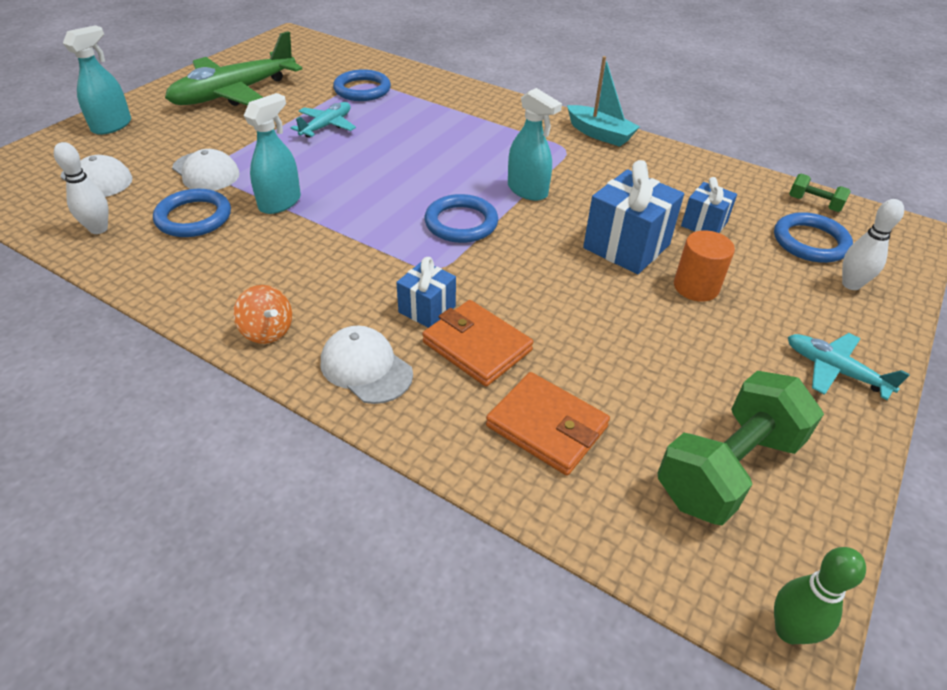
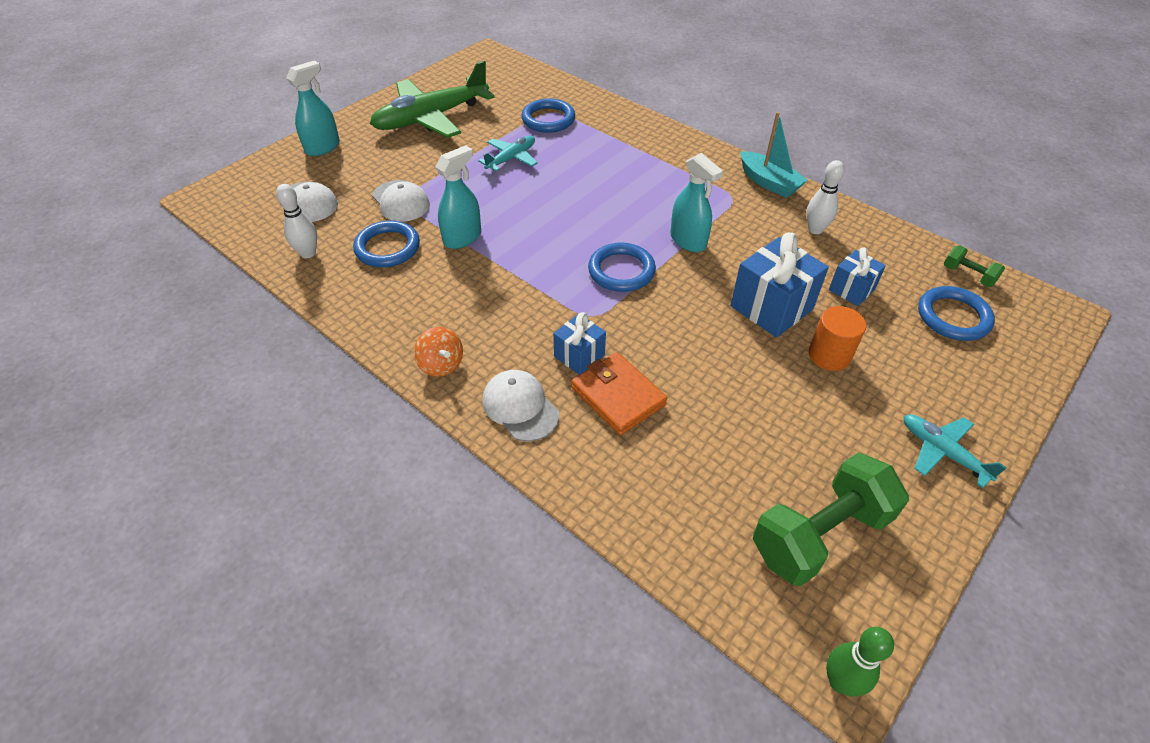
camera: 10 degrees right, 5 degrees up
orange wallet [486,372,610,476] -> none
white bowling pin [842,199,904,290] -> white bowling pin moved to [807,160,845,234]

